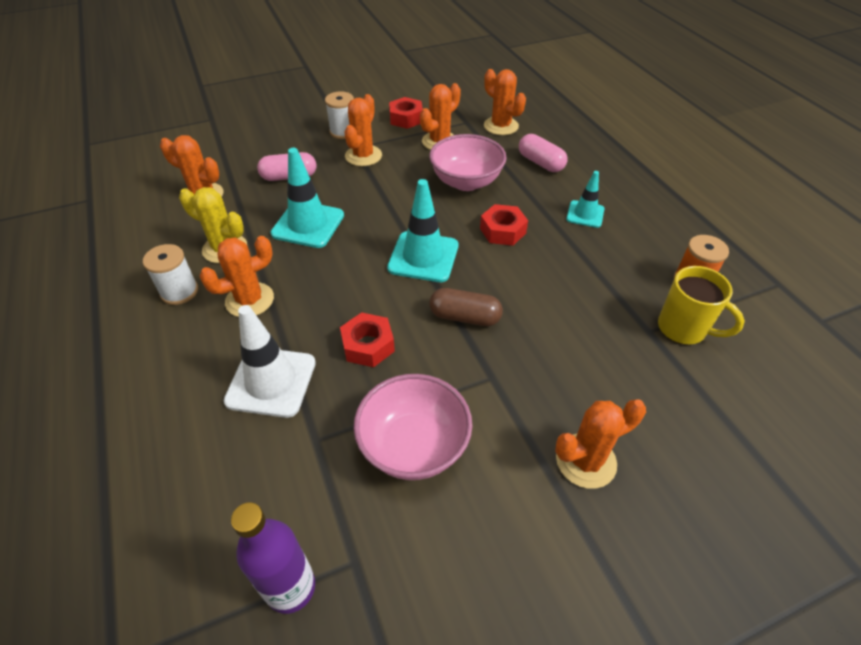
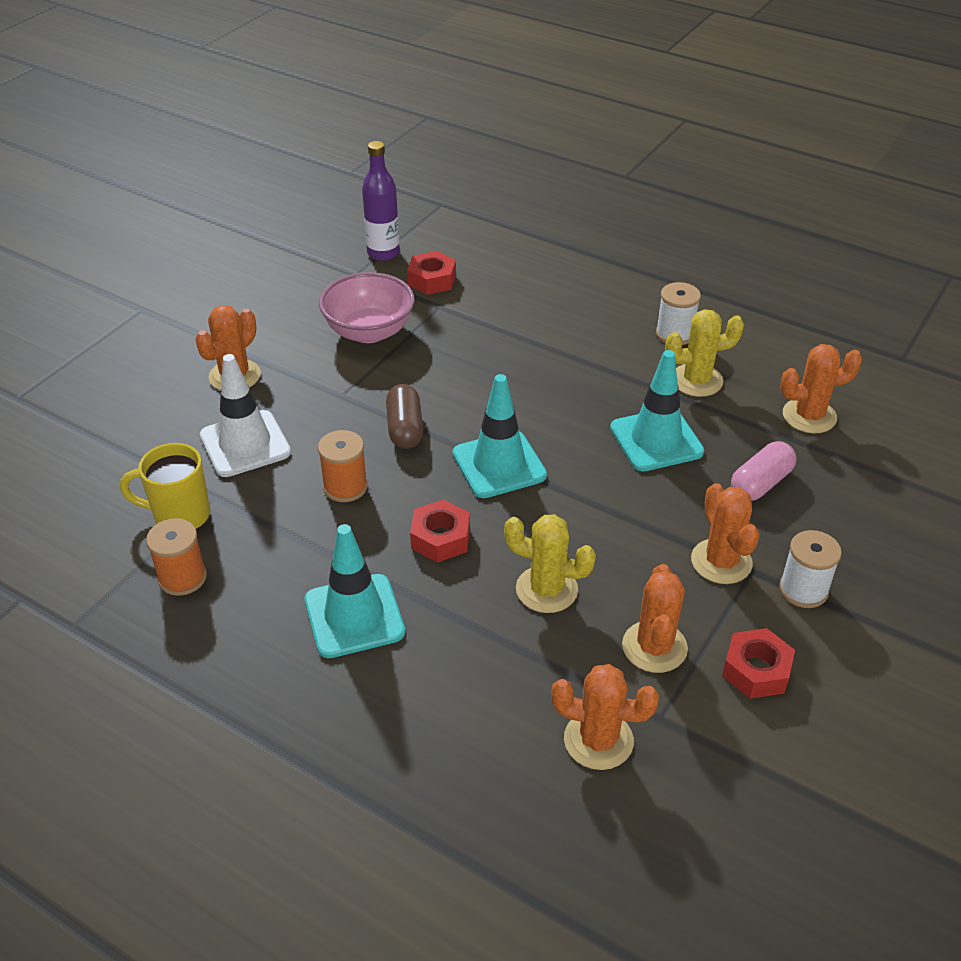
camera: 145 degrees right, 5 degrees down
orange cactus [199,236,274,317] -> none
white traffic cone [223,305,316,418] -> white traffic cone moved to [200,354,291,477]
red nut [340,312,395,367] -> red nut moved to [407,251,456,295]
pink bowl [429,134,507,191] -> yellow cactus [504,514,596,613]
brown capsule [429,288,503,326] -> brown capsule turned 75 degrees counterclockwise [386,384,423,449]
pink capsule [519,134,568,172] -> none
turquoise traffic cone [566,171,604,228] -> turquoise traffic cone [305,524,405,658], size x1.68
none -> orange spool [318,430,368,502]

